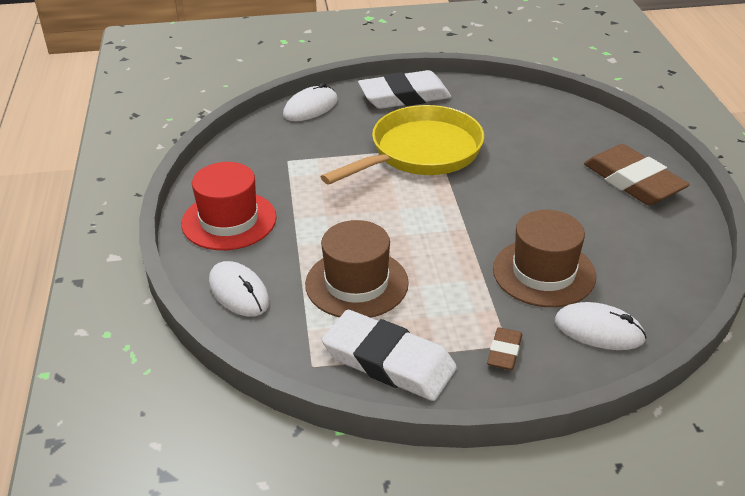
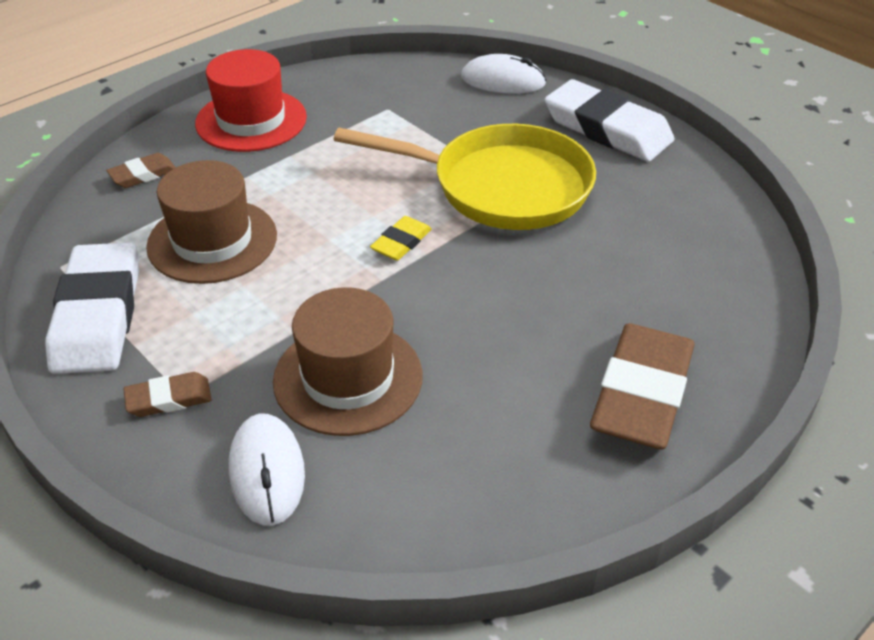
camera: 55 degrees right, 5 degrees up
white mouse [209,261,269,317] -> brown eraser [106,153,176,188]
none -> yellow eraser [370,216,432,261]

